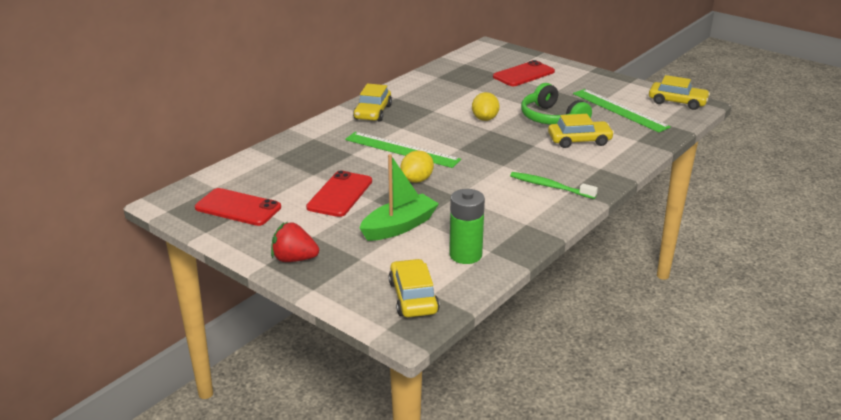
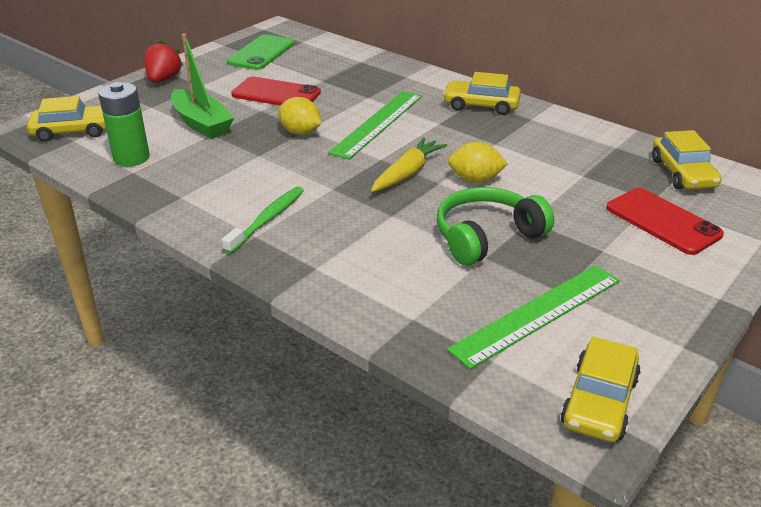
camera: 90 degrees right, 5 degrees up
red phone [195,188,281,226] -> green phone [227,34,294,70]
yellow car [548,114,614,148] -> yellow car moved to [652,130,722,190]
none -> yellow carrot [371,137,447,192]

